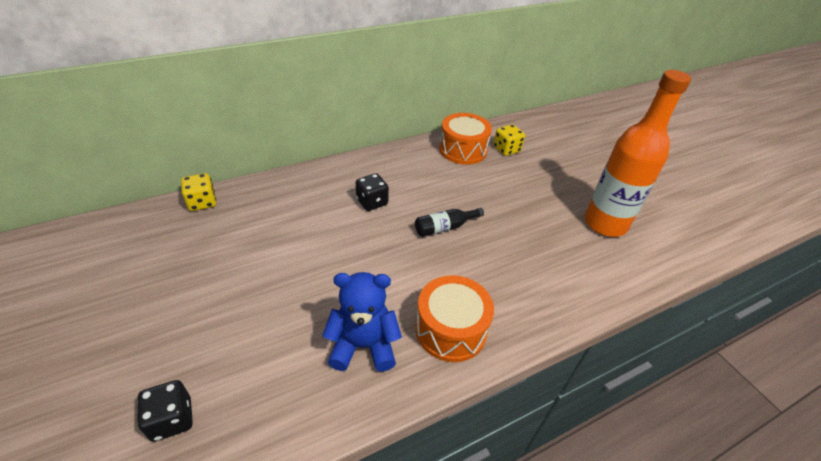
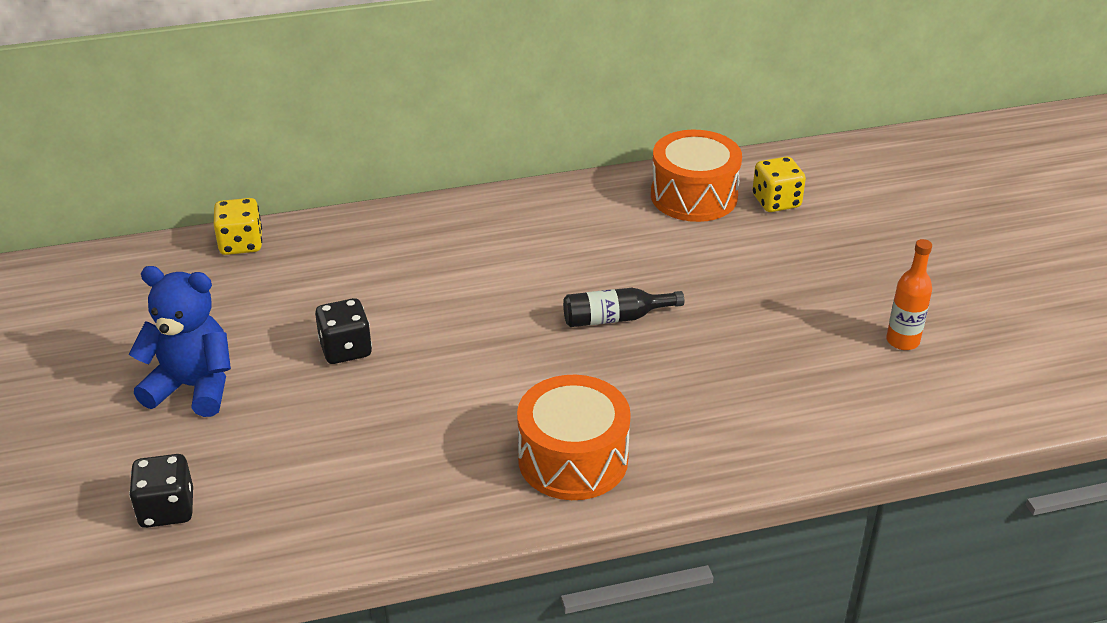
camera: 15 degrees right, 5 degrees down
blue teddy bear [322,272,402,372] -> blue teddy bear moved to [129,266,231,417]
black dice [356,173,389,211] -> black dice moved to [315,298,372,364]
orange bottle [585,70,691,237] -> orange bottle [886,239,932,350], size x0.44

